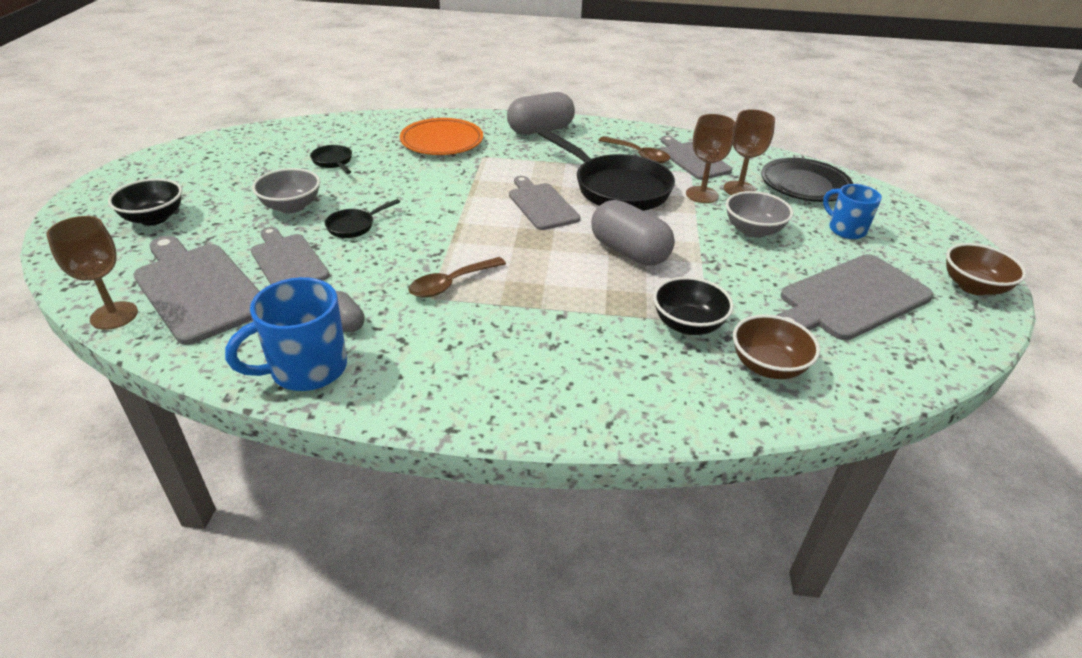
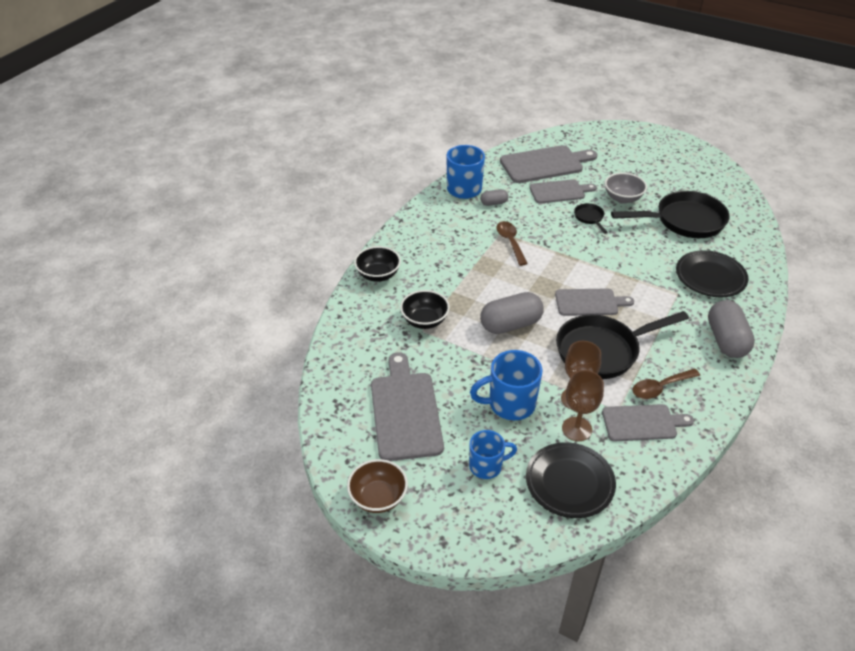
camera: 115 degrees right, 5 degrees up
brown goblet [46,216,138,330] -> none
black bowl [108,178,182,226] -> black bowl moved to [354,246,401,282]
black pan [310,145,352,174] -> black pan [611,191,730,238], size x2.28
orange plate [400,118,483,155] -> black plate [676,250,748,297]
grey bowl [726,191,793,238] -> blue mug [470,350,542,420]
brown bowl [733,314,820,379] -> none

